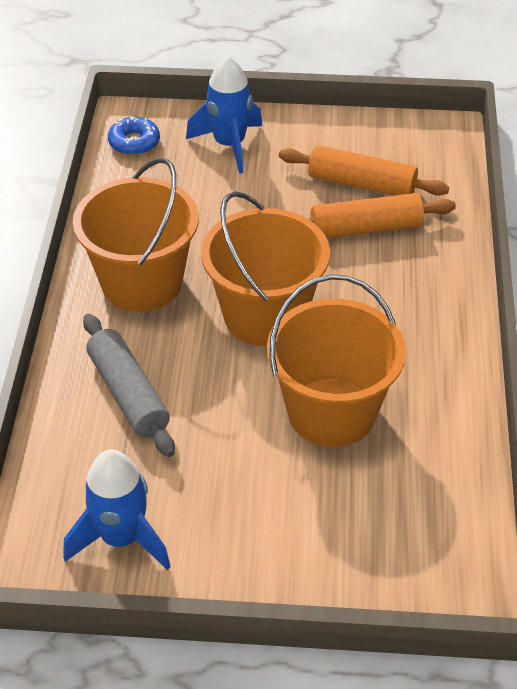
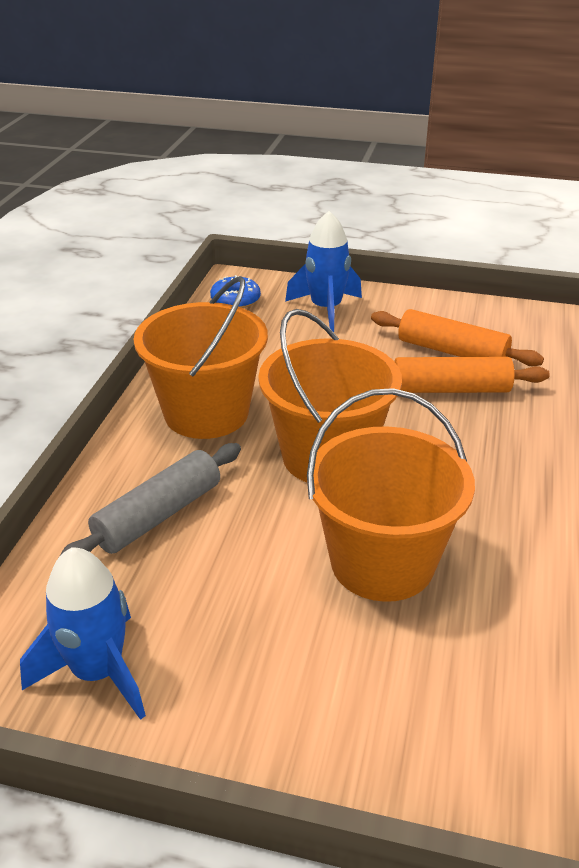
camera: 10 degrees right, 10 degrees down
grey rolling pin [83,314,175,457] -> grey rolling pin turned 60 degrees clockwise [59,443,241,557]

